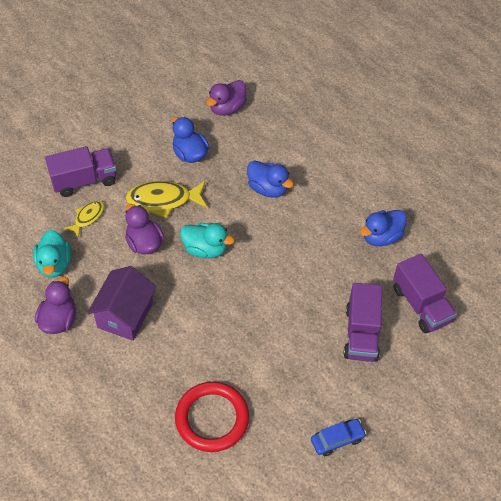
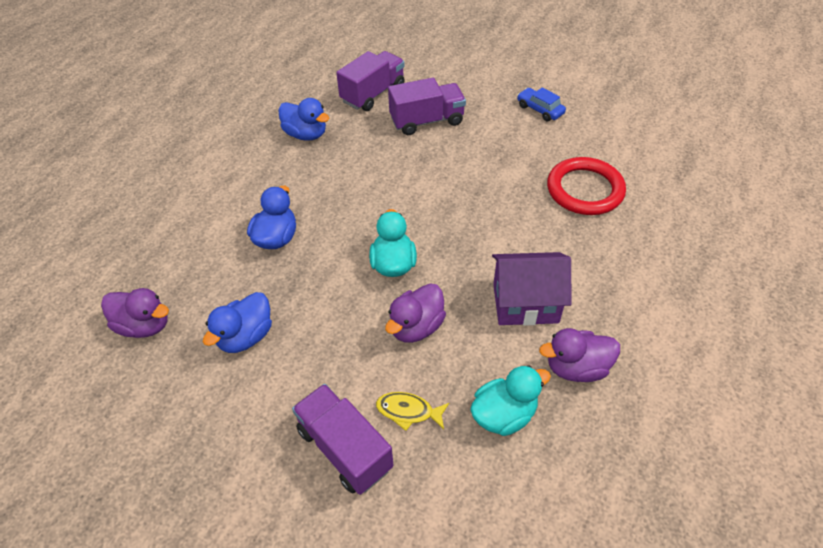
camera: 110 degrees left, 5 degrees down
yellow fish [125,181,207,218] -> none

